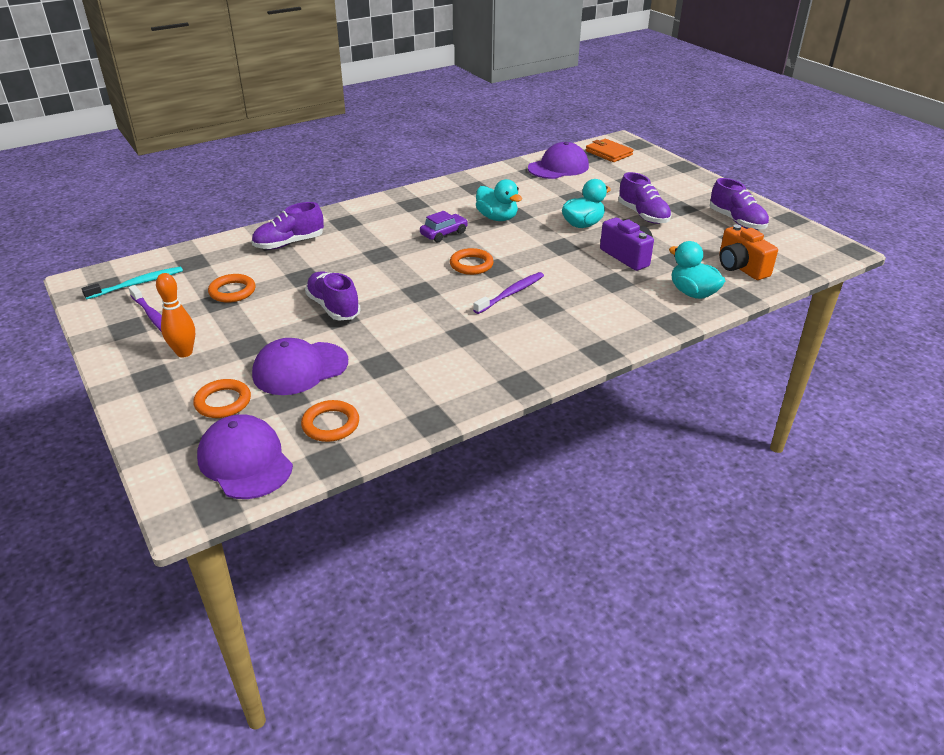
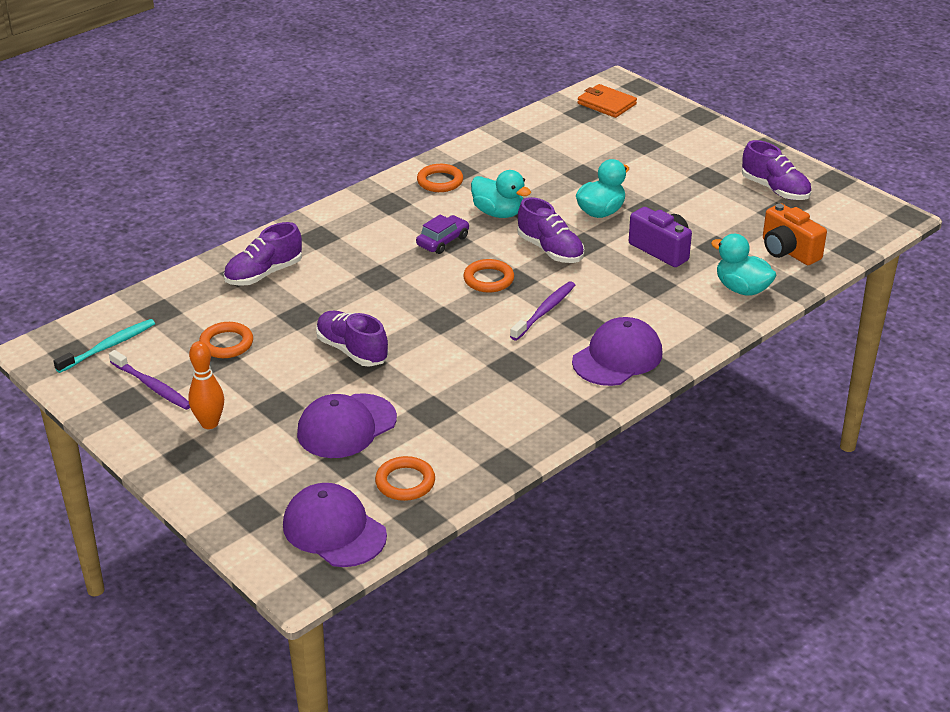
camera: 10 degrees left, 0 degrees up
orange ring [193,379,251,418] -> orange ring moved to [417,164,463,192]
purple cap [528,142,589,179] -> purple cap moved to [572,317,662,386]
purple shoe [618,172,672,224] -> purple shoe moved to [517,197,585,263]

